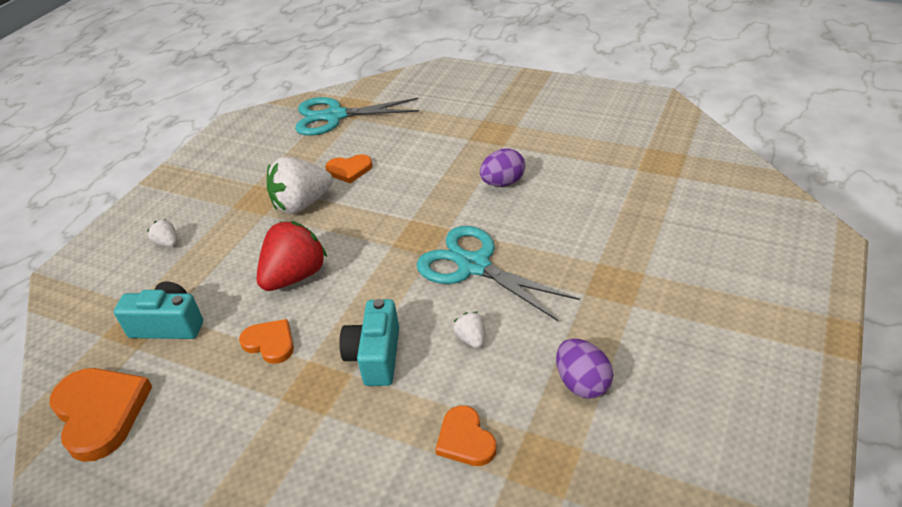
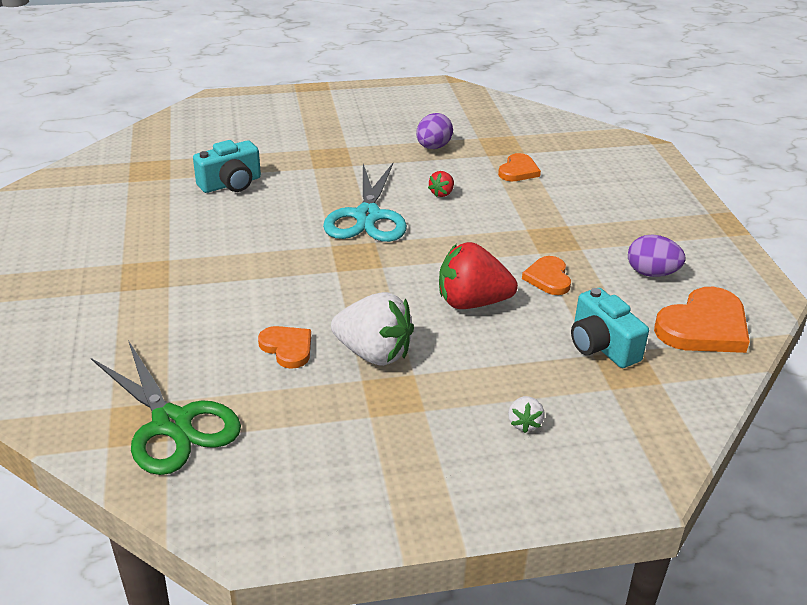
camera: 130 degrees left, 5 degrees down
orange heart [50,368,152,462] -> orange heart turned 150 degrees counterclockwise [654,287,750,353]
turquoise scissors [295,97,419,136] -> green scissors [91,340,241,475]
turquoise camera [339,299,399,386] -> turquoise camera moved to [193,140,261,193]
white strawberry [453,312,485,348] -> red strawberry [428,171,454,197]
purple egg [480,148,525,187] -> purple egg moved to [628,234,685,277]

